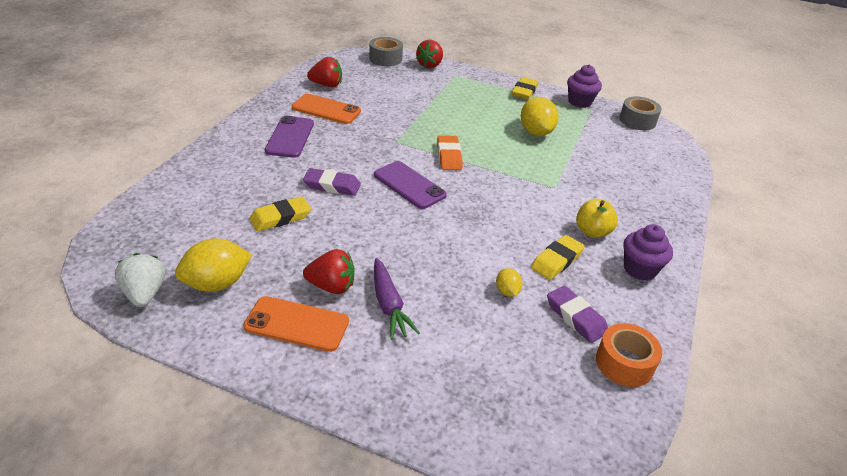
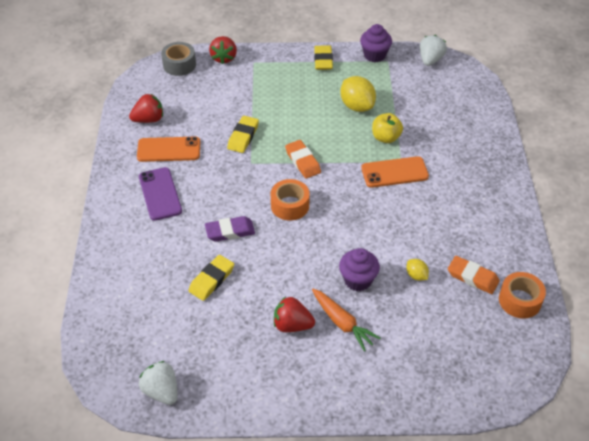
camera: 20 degrees left, 10 degrees up
yellow lemon [175,238,252,292] -> none
orange phone [243,296,349,352] -> orange phone moved to [361,156,429,188]
red strawberry [303,249,355,294] -> red strawberry turned 150 degrees counterclockwise [274,296,315,332]
purple phone [374,161,447,209] -> orange tape [271,179,310,220]
purple carrot [374,258,420,340] -> orange carrot [312,289,380,352]
yellow eraser [531,235,585,280] -> yellow eraser moved to [227,116,259,153]
purple eraser [547,286,608,343] -> orange eraser [448,256,500,294]
yellow apple [576,199,618,238] -> yellow apple moved to [372,113,403,143]
grey tape [620,96,661,130] -> white strawberry [420,35,447,66]
purple cupcake [624,224,673,281] -> purple cupcake moved to [339,248,380,291]

